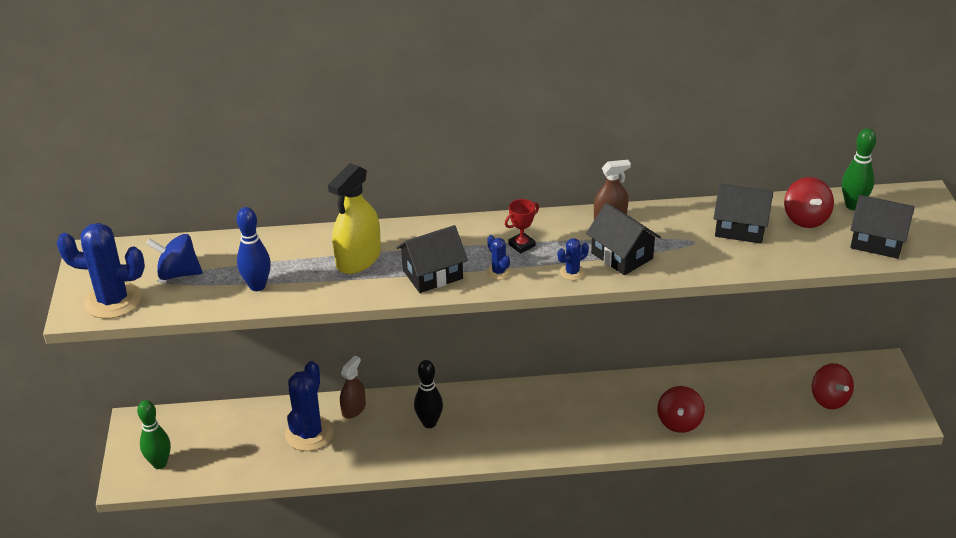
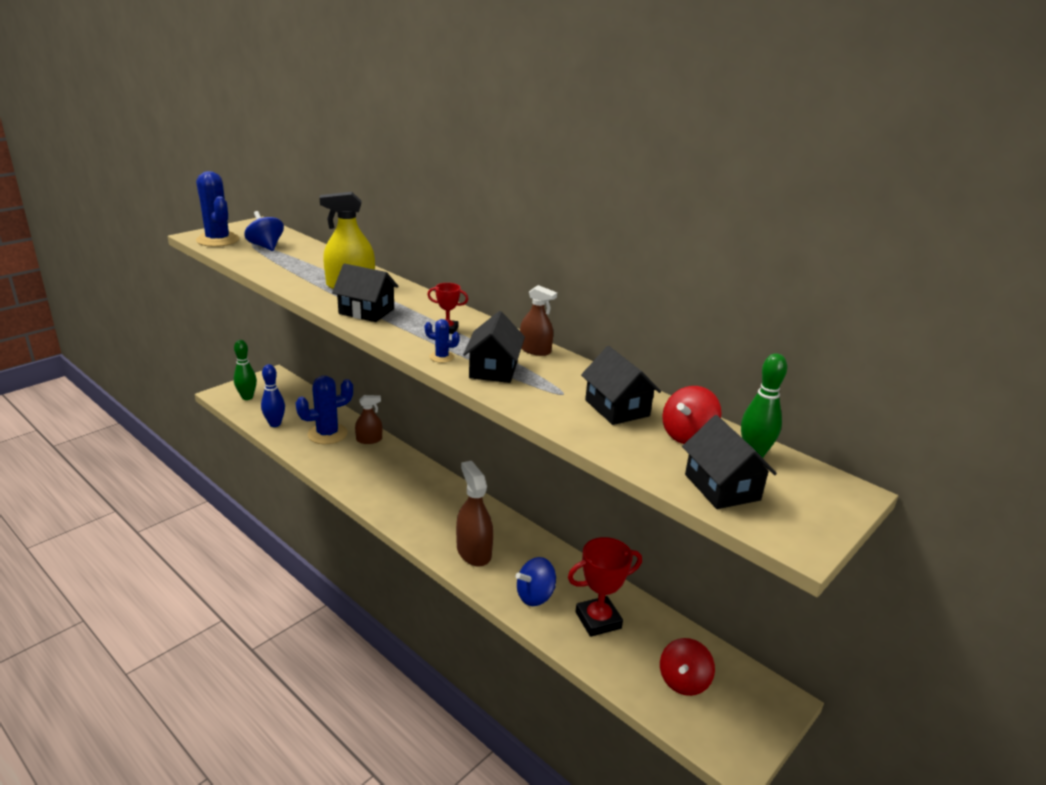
camera: 45 degrees right, 10 degrees down
blue bowling pin [236,207,271,291] -> blue bowling pin moved to [261,364,285,427]
black bowling pin [414,360,443,428] -> none
blue cactus [486,235,511,280] -> none
red spinning top [658,386,705,433] -> blue spinning top [516,557,556,606]
none -> brown spray bottle [456,461,493,567]
none -> red trophy [568,537,642,637]

